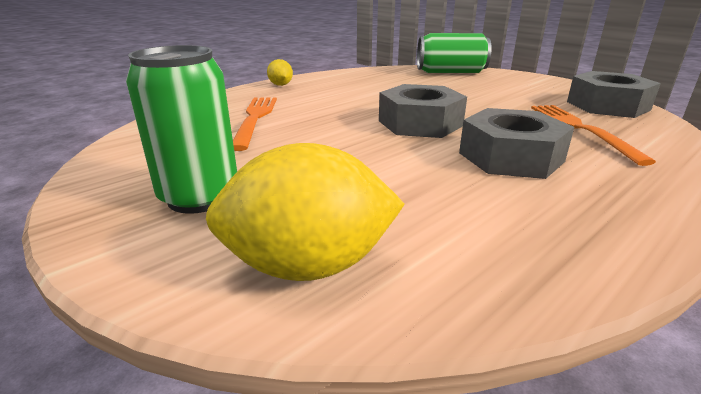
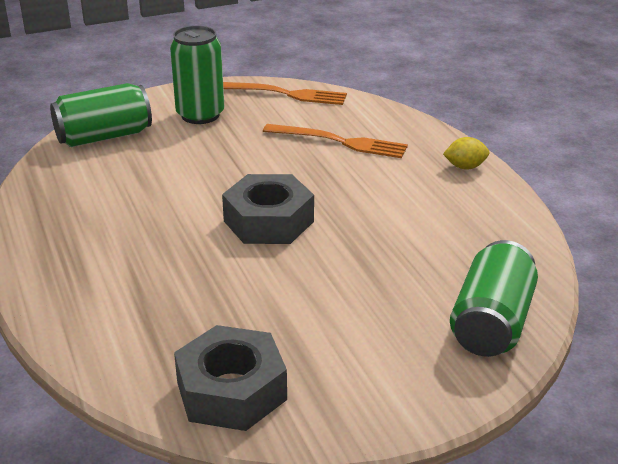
camera: 110 degrees right, 5 degrees up
yellow lemon [206,143,405,281] -> green can [50,83,152,147]
grey nut [459,108,574,179] -> none
orange fork [531,105,656,166] -> orange fork moved to [223,82,347,105]

